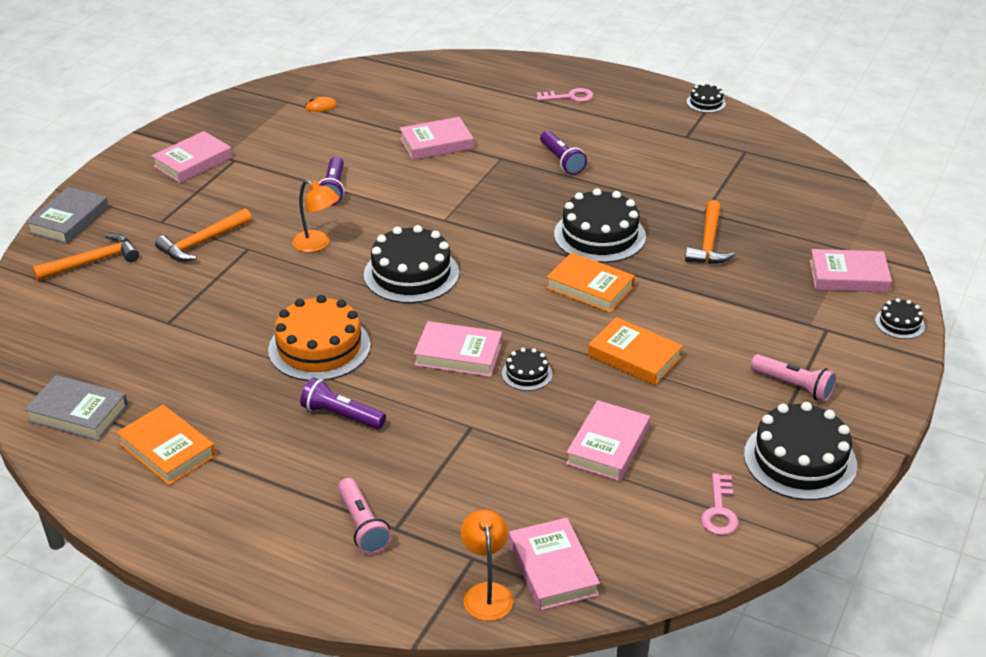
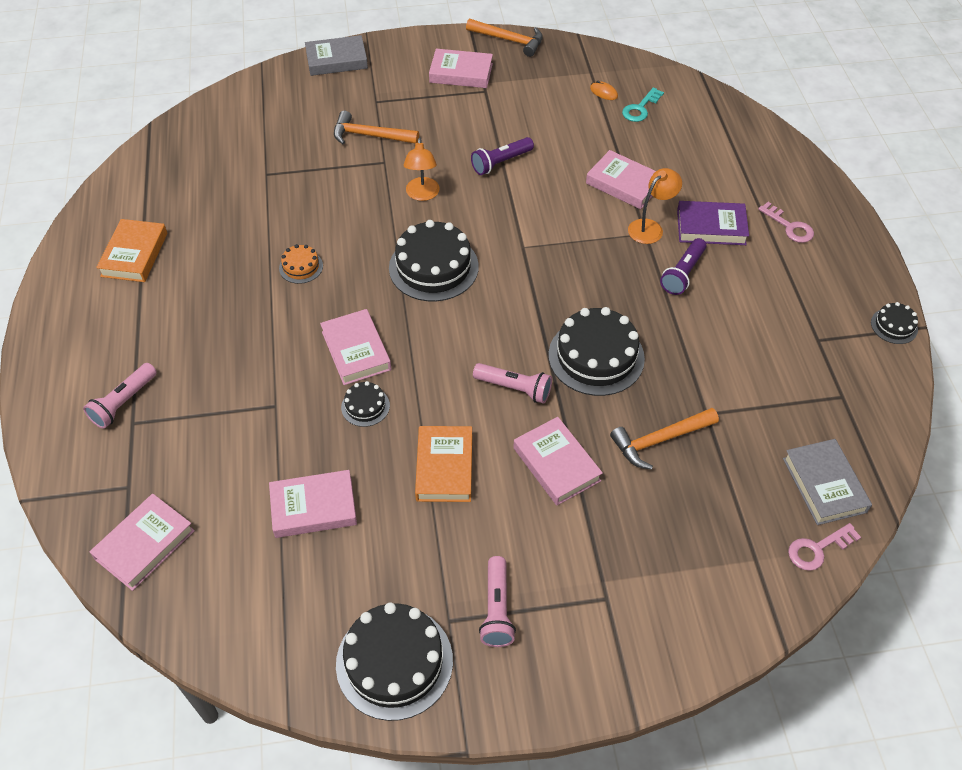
camera: 55 degrees right, 15 degrees up
grey book [24,375,128,441] -> grey book moved to [783,439,872,525]
orange hammer [32,233,139,281] -> orange hammer moved to [466,19,543,57]
orange cake [268,295,371,381] -> orange cake [279,244,323,284], size x0.49
purple flashlight [300,377,386,429] -> none
orange lamp [461,510,513,621] -> orange lamp moved to [628,168,682,244]
orange book [546,252,635,313] -> pink flashlight [473,363,552,404]
pink key [701,473,739,536] -> pink key moved to [788,523,861,571]
pink book [809,249,892,293] -> pink book moved to [513,417,603,505]
black cake [875,298,925,339] -> none
none -> turquoise key [622,87,664,122]
none -> purple book [677,201,749,245]

